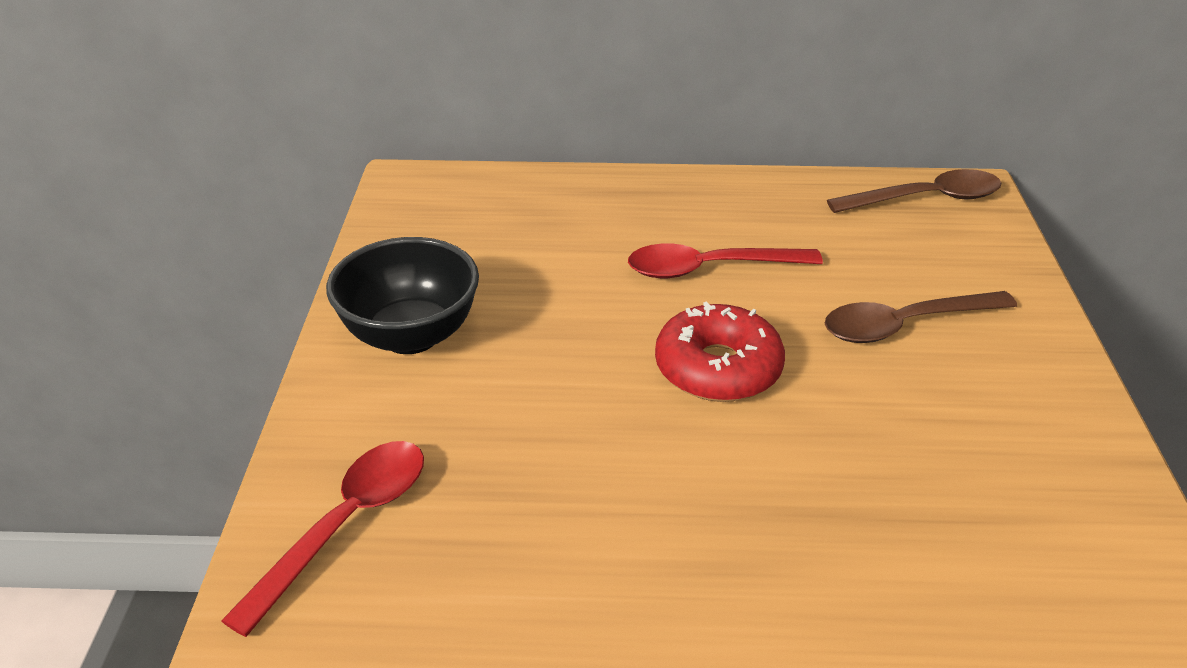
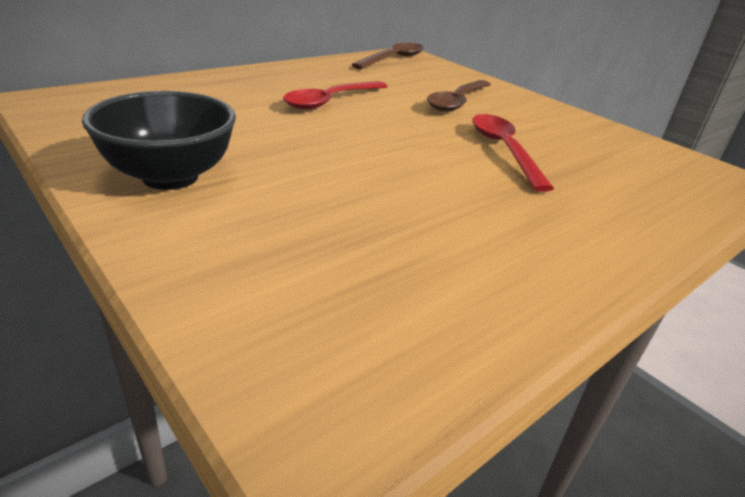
camera: 45 degrees left, 5 degrees down
red spoon [221,441,424,637] -> red spoon moved to [472,114,554,192]
red donut [655,301,785,402] -> none

